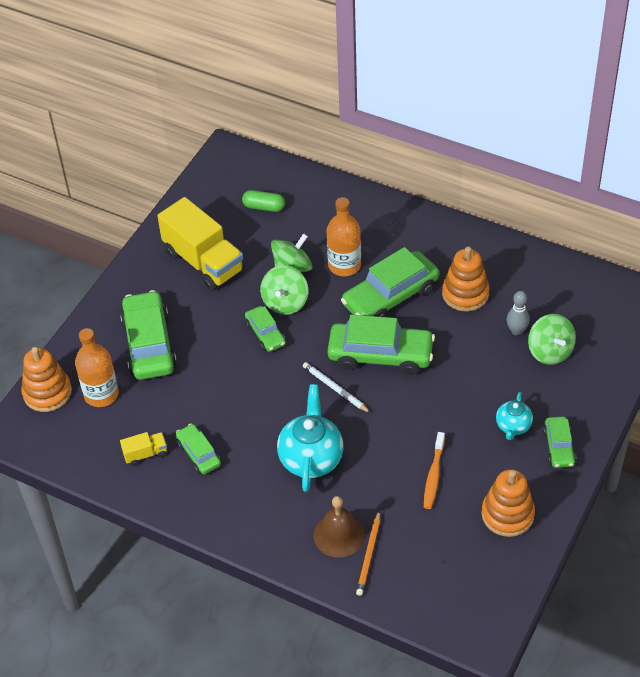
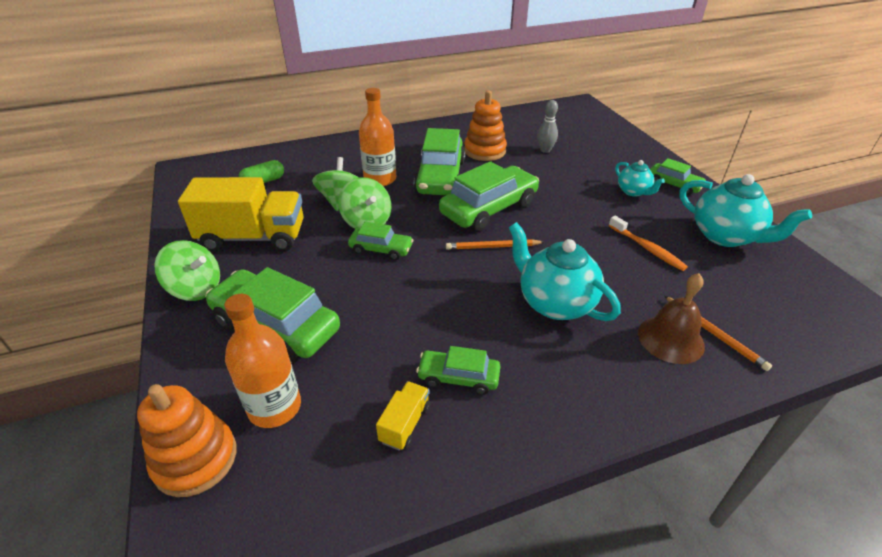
camera: 50 degrees left, 10 degrees down
white pencil [303,362,371,413] -> orange pencil [446,239,544,250]
orange stacking toy [481,469,535,537] -> turquoise teapot [679,174,812,247]
green spinning top [528,314,576,365] -> green spinning top moved to [154,240,220,301]

